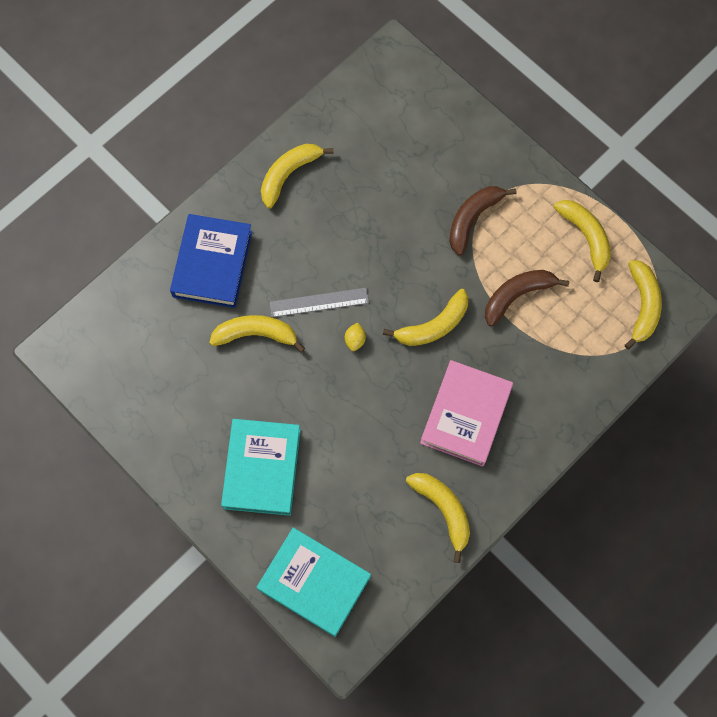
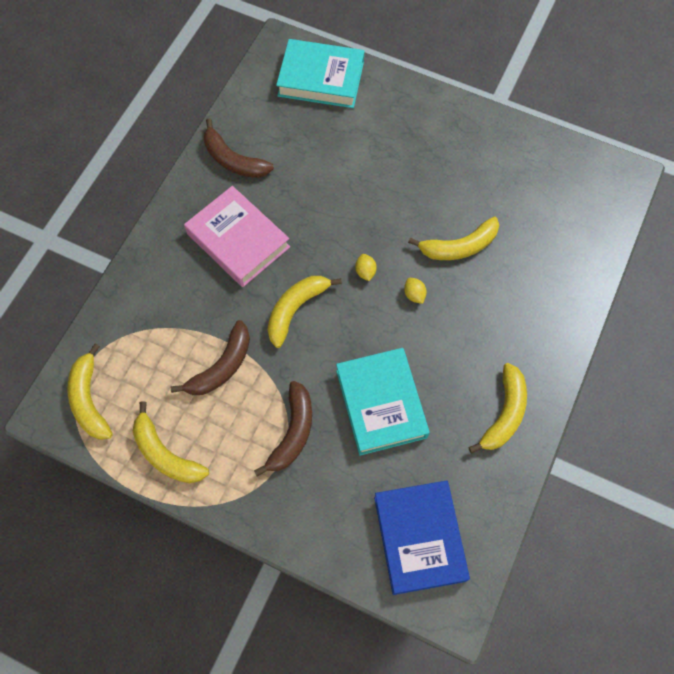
camera: 160 degrees right, 5 degrees down
blue book [170,214,252,308] -> blue book moved to [374,480,470,595]
turquoise book [221,419,300,516] -> turquoise book moved to [336,348,430,455]
grey ruler [270,288,369,317] -> yellow lemon [404,278,427,304]
yellow banana [406,473,470,563] -> brown banana [204,119,274,178]
pink book [420,360,513,466] -> pink book turned 45 degrees counterclockwise [184,186,290,287]

